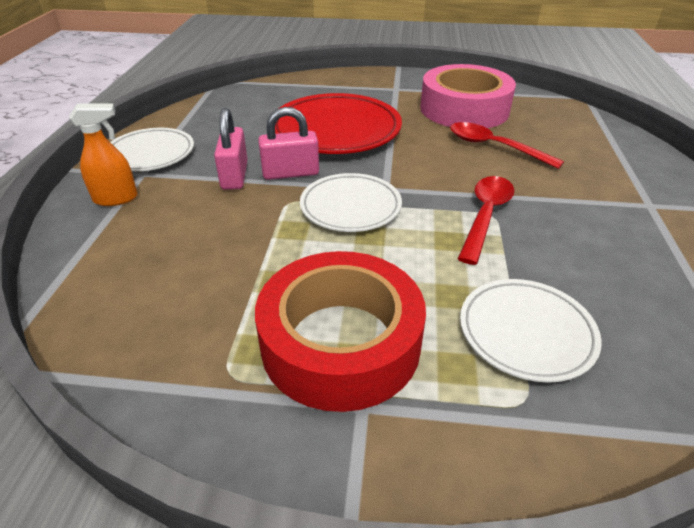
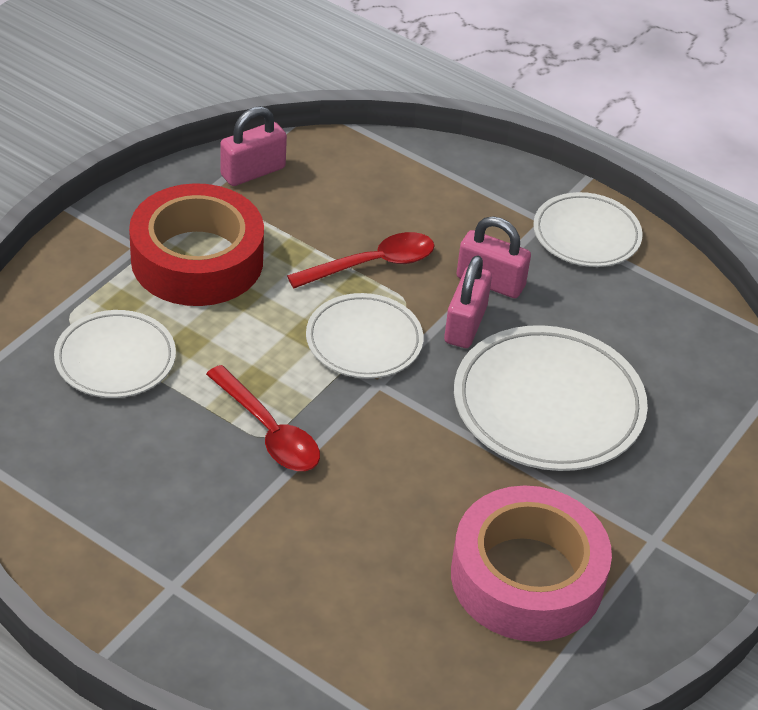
camera: 115 degrees right, 5 degrees up
orange spray bottle [69,103,138,206] -> none
red plate [275,93,402,154] -> white plate [454,325,648,471]
red spoon [450,122,564,169] -> red spoon moved to [287,232,435,288]
none -> pink padlock [220,106,287,186]

